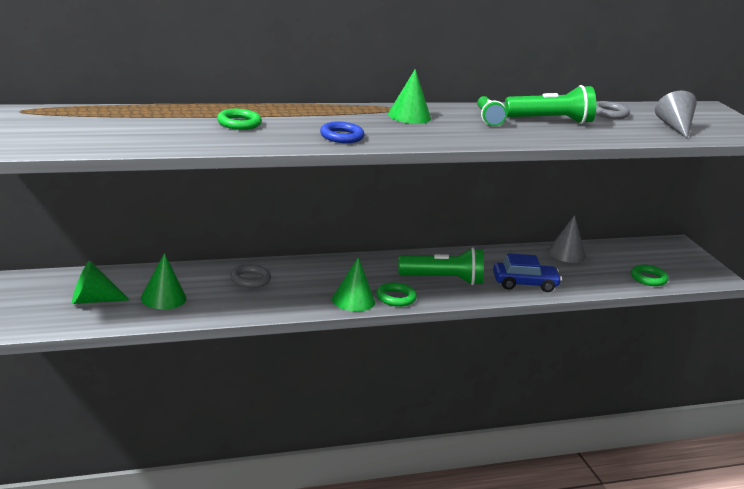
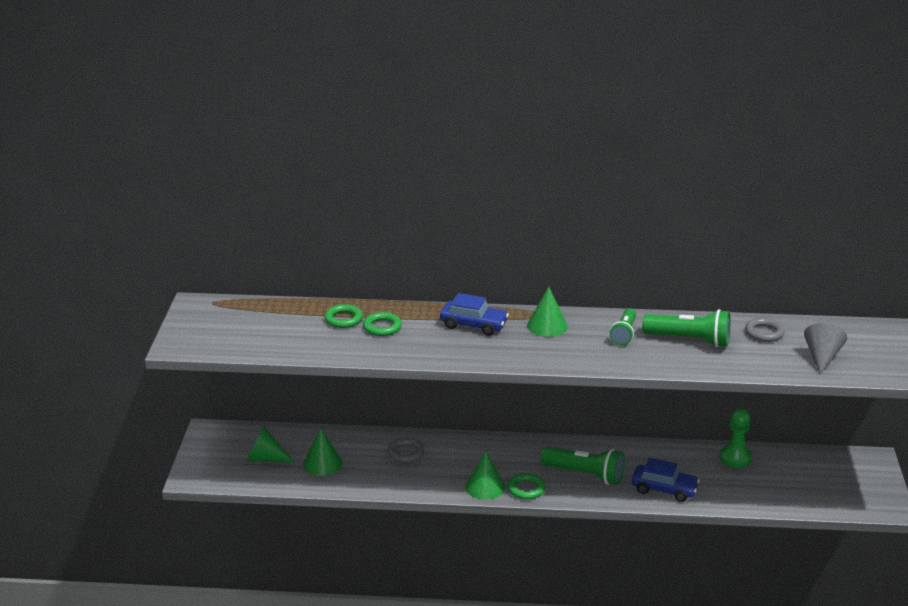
camera: 25 degrees right, 5 degrees up
blue ring [320,122,365,143] -> none
grey cone [548,215,586,263] -> green pawn [720,409,752,468]
green ring [631,265,669,286] -> green ring moved to [324,304,363,328]
none -> blue car [440,293,509,336]

